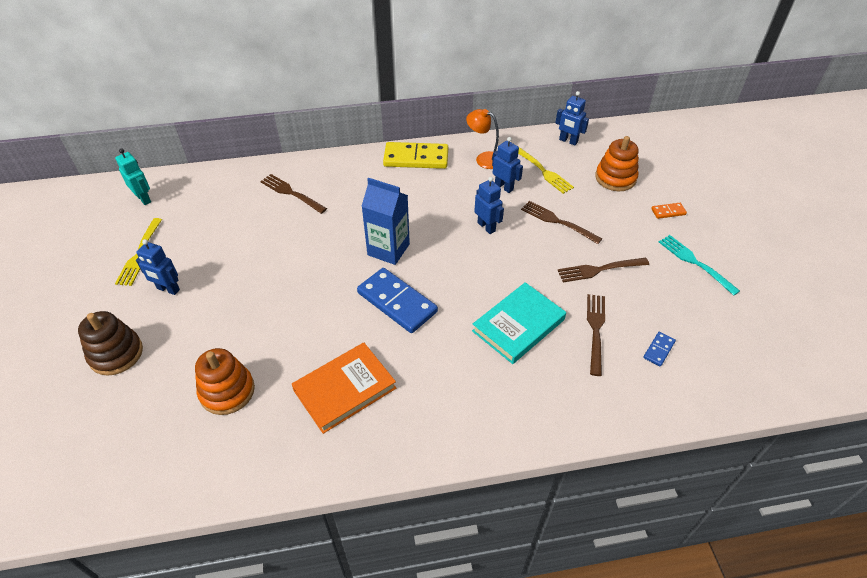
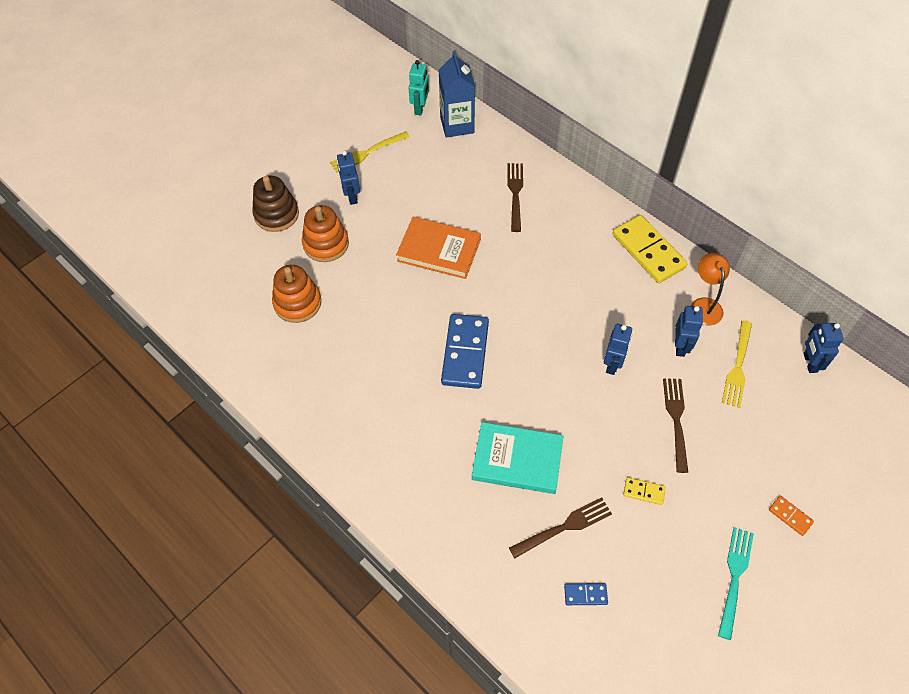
camera: 55 degrees right, 10 degrees up
orange book [292,343,396,434] -> orange book moved to [396,217,481,279]
blue carton [361,178,410,265] -> blue carton moved to [439,51,475,138]
brown fork [558,258,649,282] -> yellow domino [623,477,666,505]
orange stacking toy [595,136,639,191] -> orange stacking toy moved to [302,205,349,262]

